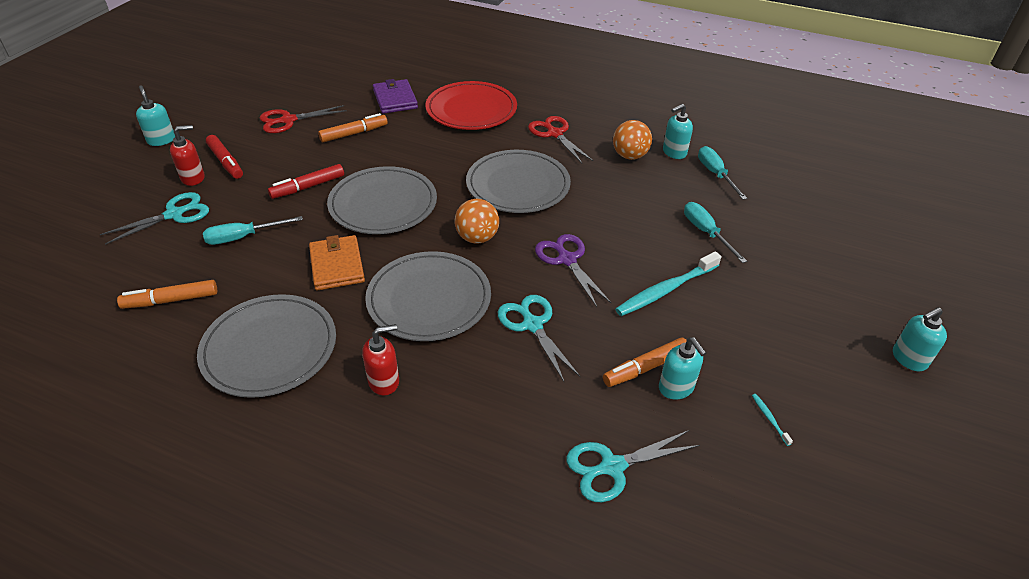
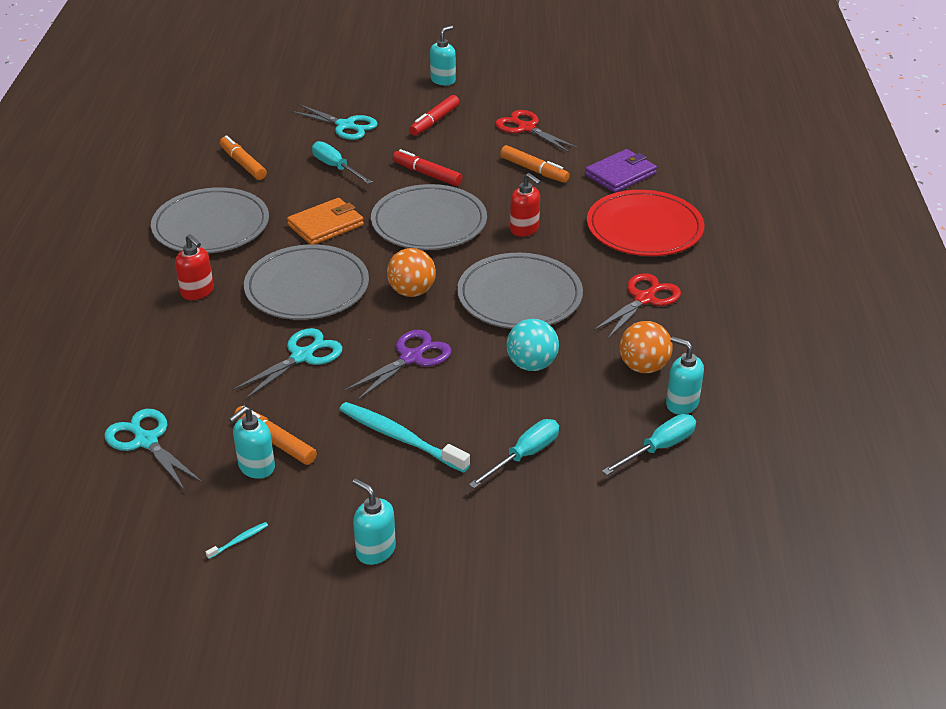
camera: 70 degrees right, 5 degrees down
red soap dispenser [170,125,205,186] -> red soap dispenser moved to [510,173,541,237]
turquoise soap dispenser [893,307,947,371] -> turquoise soap dispenser moved to [352,478,396,565]
none -> turquoise ball [506,319,559,371]

